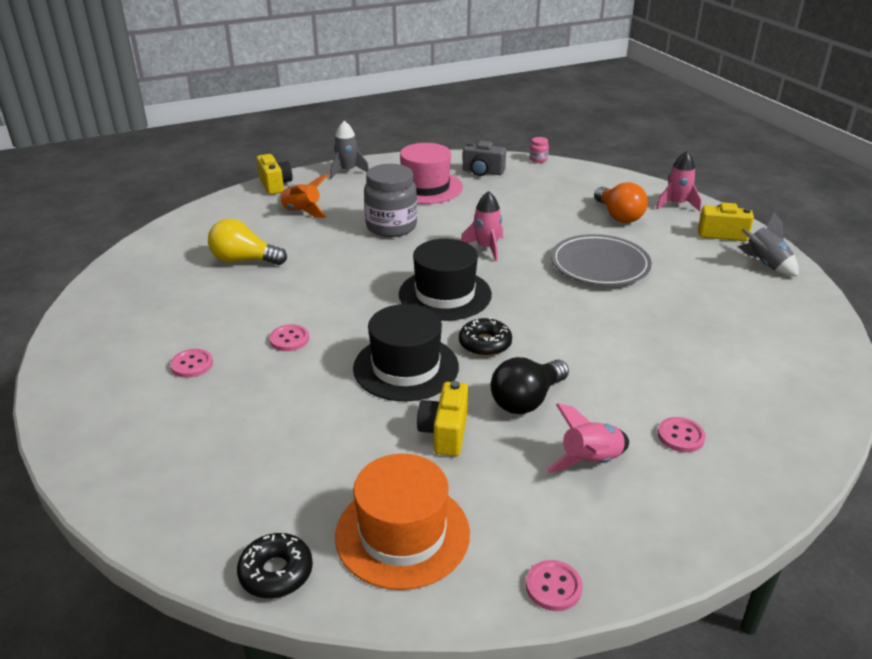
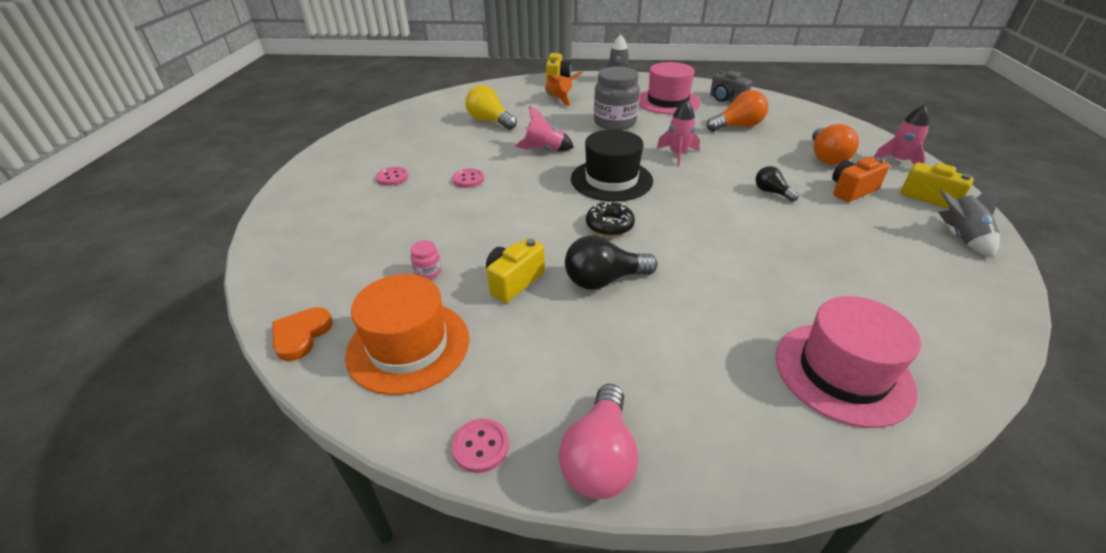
camera: 30 degrees right, 5 degrees up
black donut [237,533,313,598] -> orange heart [272,307,333,361]
black hat [353,304,459,401] -> none
pink jar [530,137,549,163] -> pink jar moved to [410,240,442,279]
pink rocket [547,404,629,473] -> pink rocket moved to [514,106,574,151]
grey plate [551,234,652,286] -> black light bulb [755,166,799,202]
pink button [658,417,706,452] -> none
none -> pink light bulb [559,384,638,499]
none -> orange light bulb [706,90,768,132]
none -> pink hat [776,296,921,428]
none -> orange camera [832,157,890,202]

